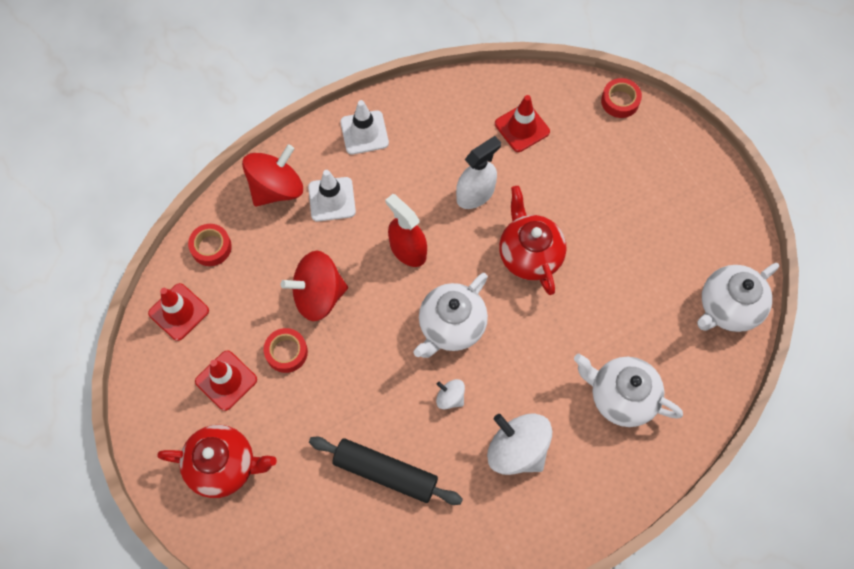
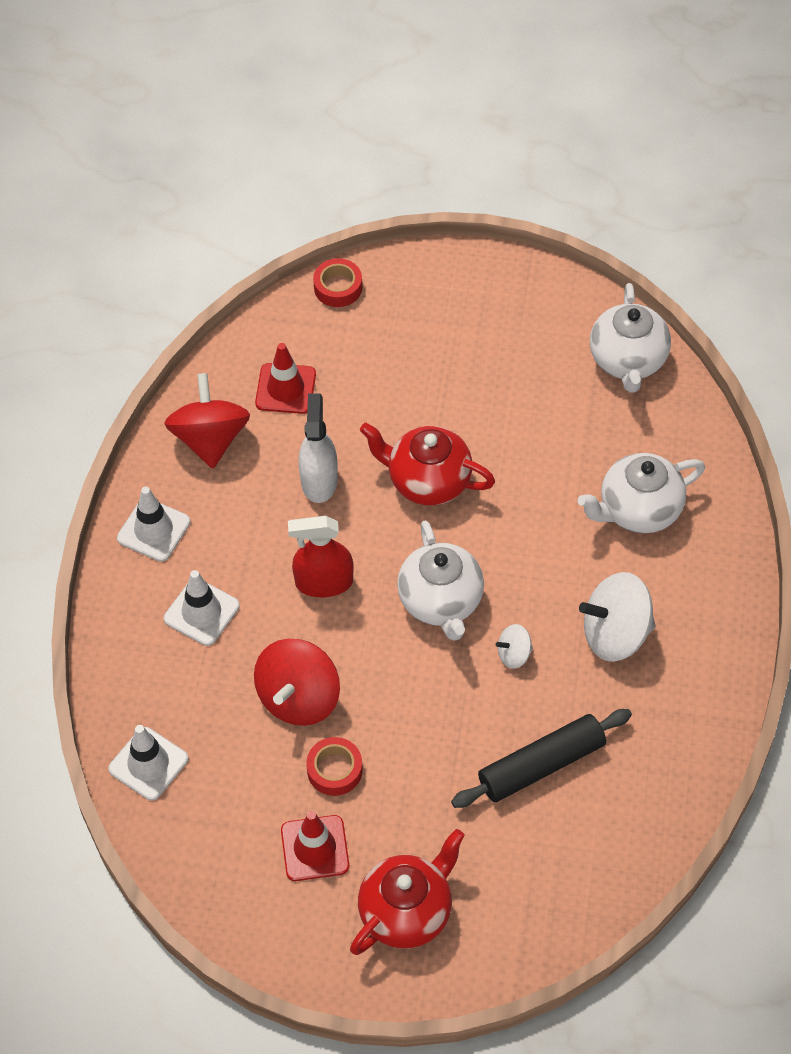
camera: 50 degrees left, 10 degrees down
red traffic cone [148,283,209,341] -> none
red tape [188,224,232,266] -> white traffic cone [108,725,188,801]
red spinning top [242,144,303,207] -> red spinning top moved to [164,373,250,469]

